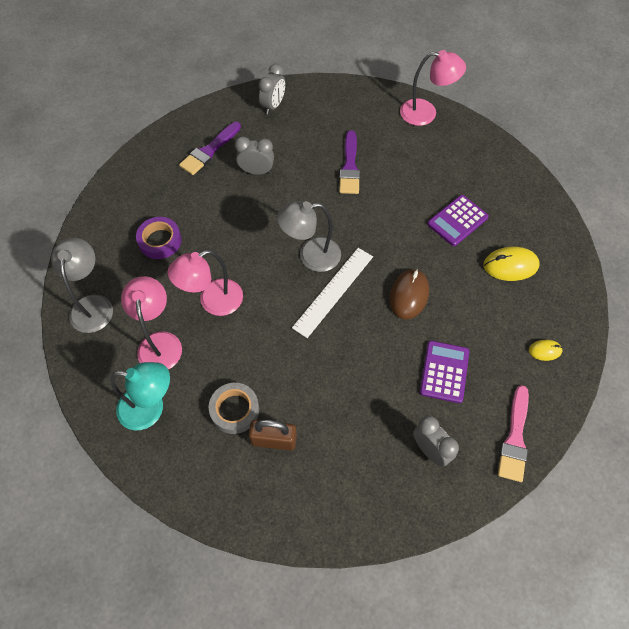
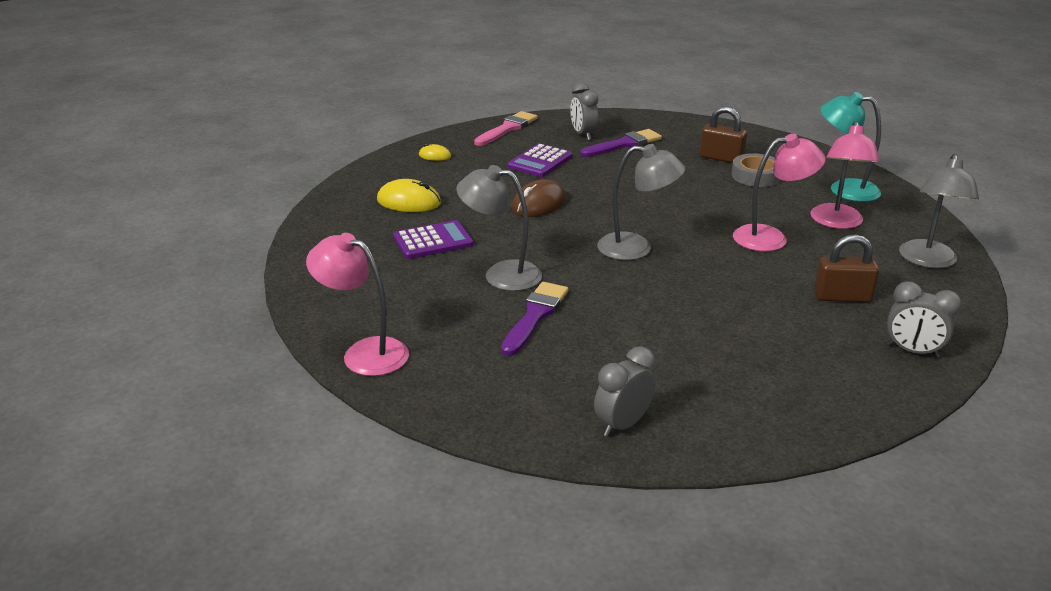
camera: 160 degrees left, 30 degrees down
purple tape [136,217,181,259] -> brown padlock [814,234,879,303]
purple brush [179,122,241,175] -> purple brush moved to [580,129,662,157]
grey clock [235,136,274,175] -> grey clock moved to [887,281,962,358]
white ruler [292,248,373,338] -> none
none -> grey lamp [456,165,542,291]

